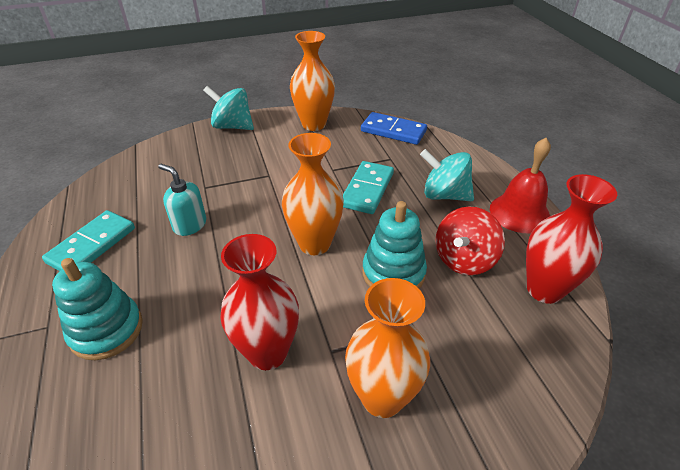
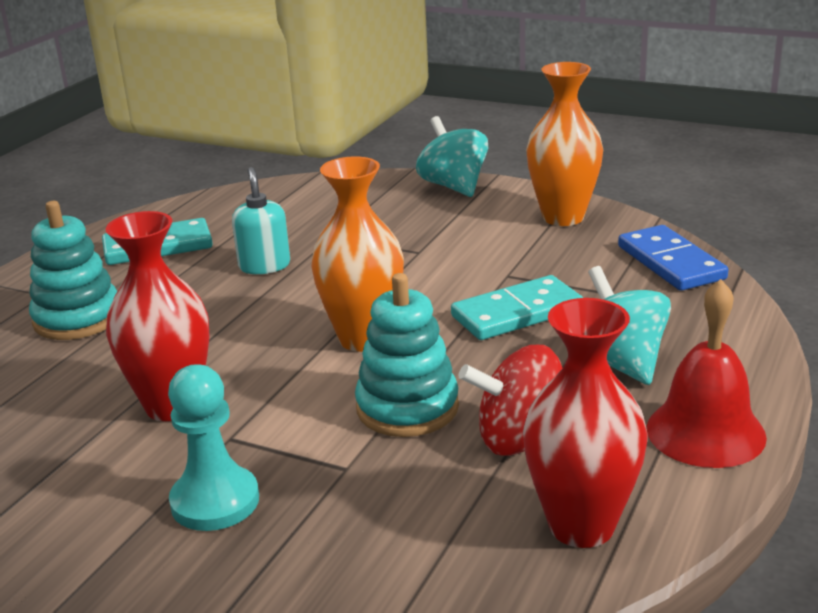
camera: 45 degrees right, 15 degrees down
orange vase [345,278,430,418] -> turquoise pawn [168,364,259,531]

